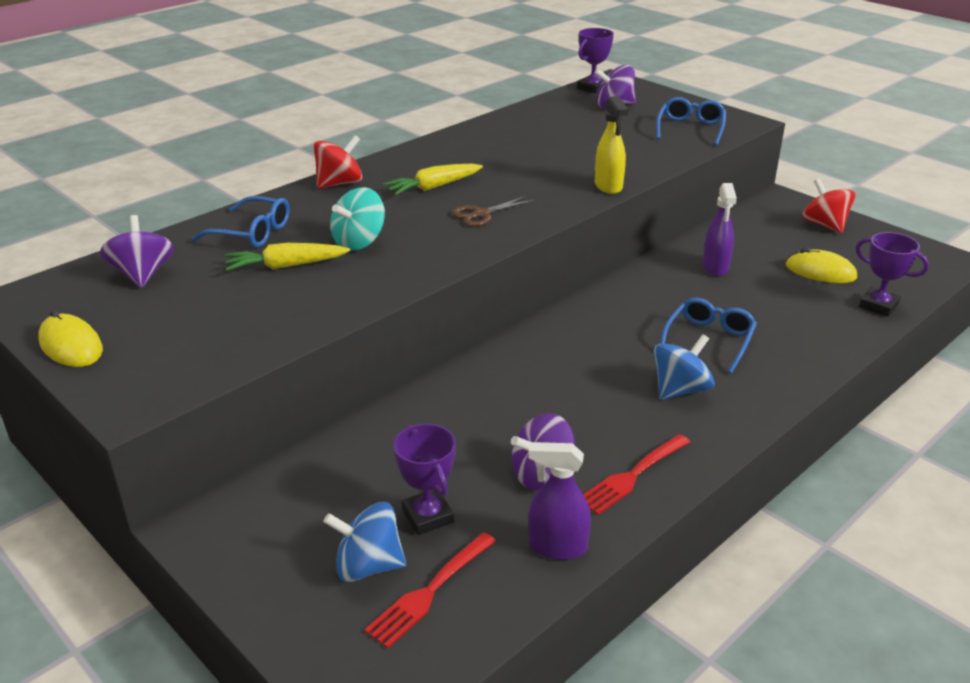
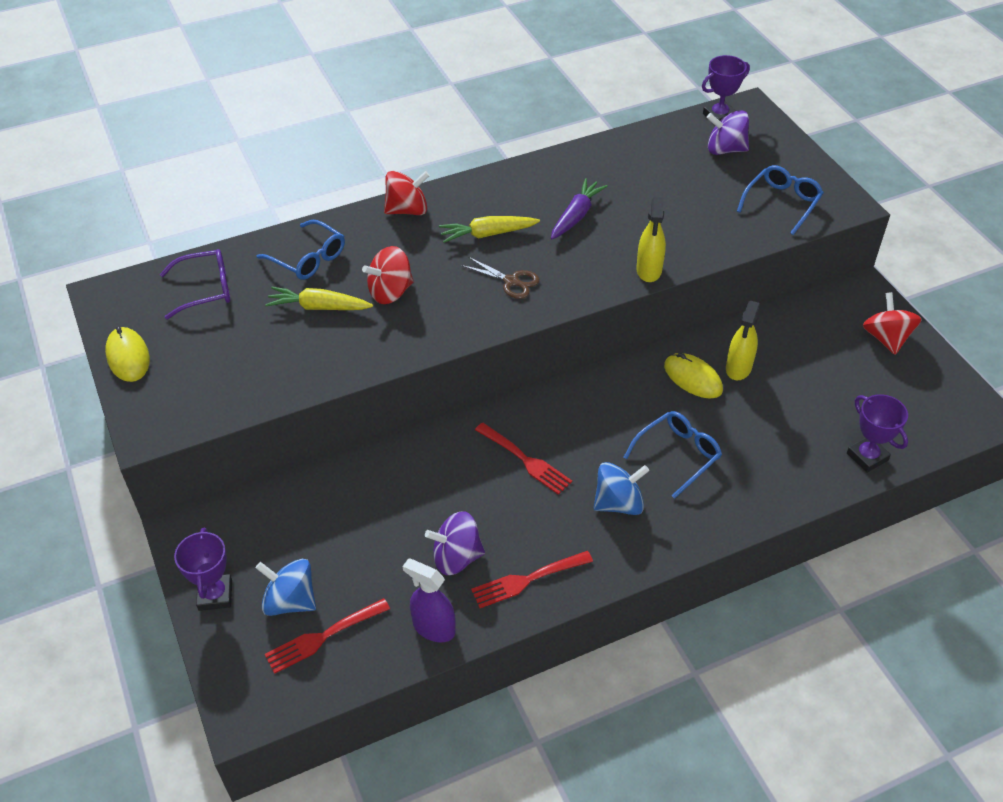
camera: 20 degrees right, 15 degrees up
purple spinning top [100,215,174,288] -> purple glasses [160,249,230,319]
turquoise spinning top [330,187,385,251] -> red spinning top [362,246,414,304]
purple trophy [394,424,456,535] -> purple trophy moved to [174,528,232,611]
brown scissors [452,196,534,227] -> brown scissors turned 135 degrees counterclockwise [461,257,540,299]
purple spray bottle [702,183,737,276] -> yellow spray bottle [726,301,760,380]
yellow mouse [786,248,857,283] -> yellow mouse moved to [664,353,723,399]
none -> red fork [475,422,572,495]
none -> purple carrot [551,178,608,239]

